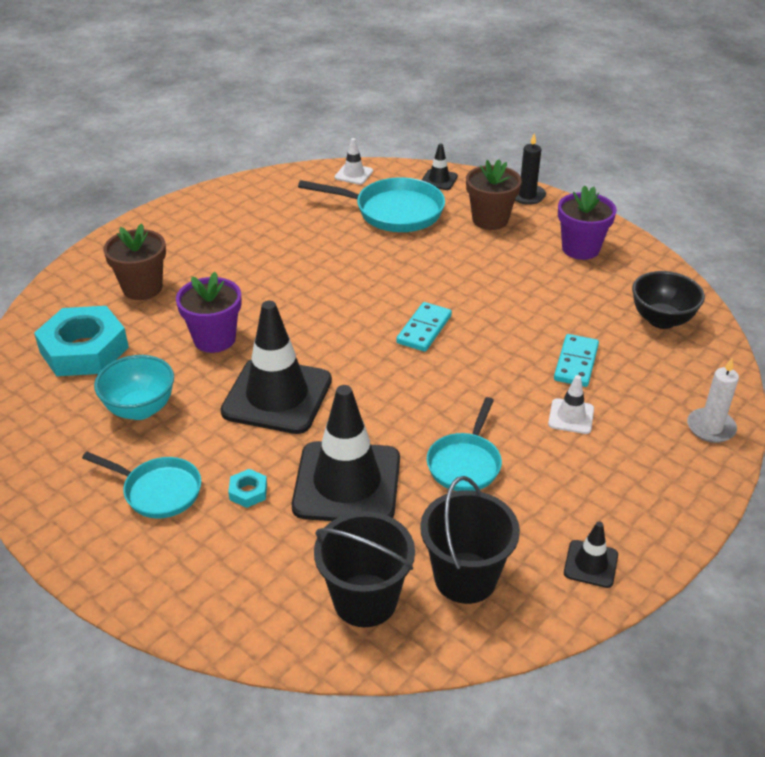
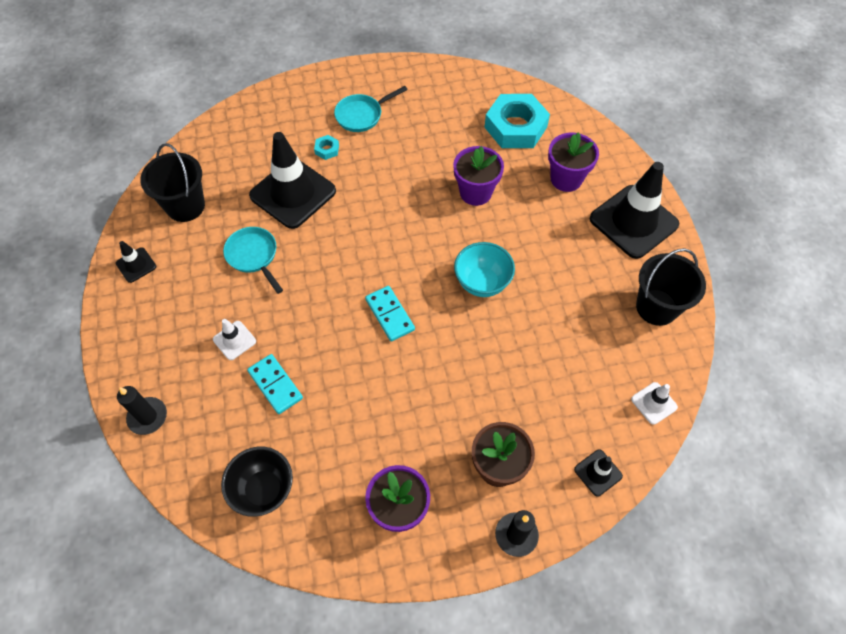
camera: 125 degrees right, 20 degrees up
turquoise bowl [94,355,174,420] -> turquoise bowl moved to [454,242,515,297]
brown flower pot [103,223,166,300] -> purple flower pot [548,132,599,192]
black traffic cone [220,301,332,434] -> black traffic cone moved to [590,162,679,259]
turquoise pan [298,177,445,232] -> none
black bucket [314,511,415,627] -> black bucket moved to [636,248,706,326]
white candle [687,358,739,443] -> black candle [117,386,167,435]

